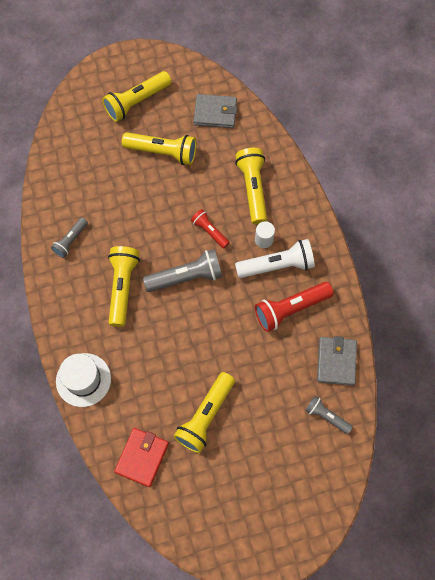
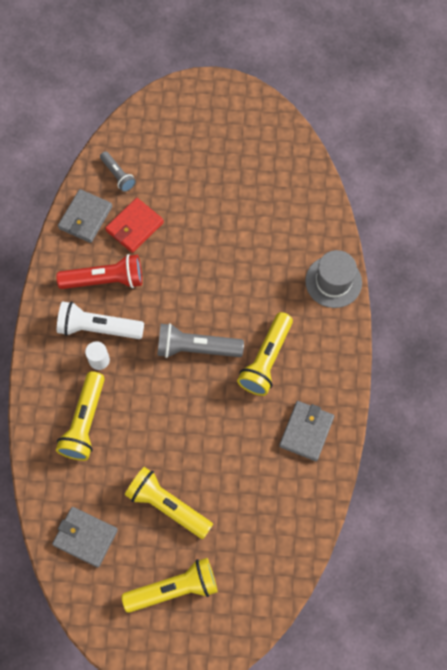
camera: 160 degrees left, 0 degrees up
grey flashlight [51,218,88,258] -> grey wallet [279,401,334,461]
white hat [56,353,111,407] -> grey hat [305,250,362,308]
red wallet [114,428,169,487] -> red wallet moved to [105,198,164,253]
yellow flashlight [173,372,235,453] -> none
red flashlight [191,209,230,248] -> none

